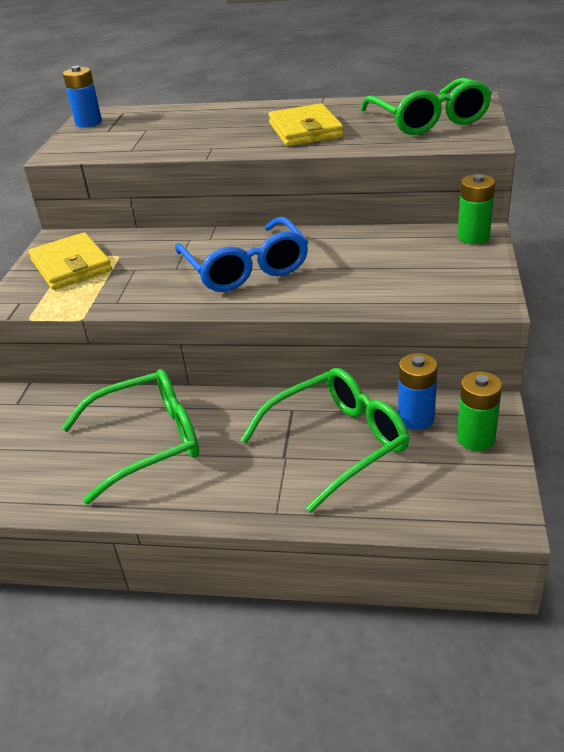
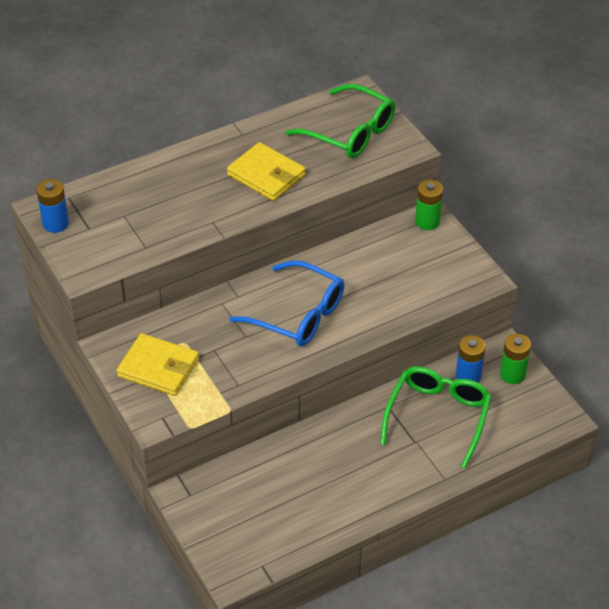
camera: 40 degrees left, 10 degrees up
green glasses [61,369,199,504] -> none

